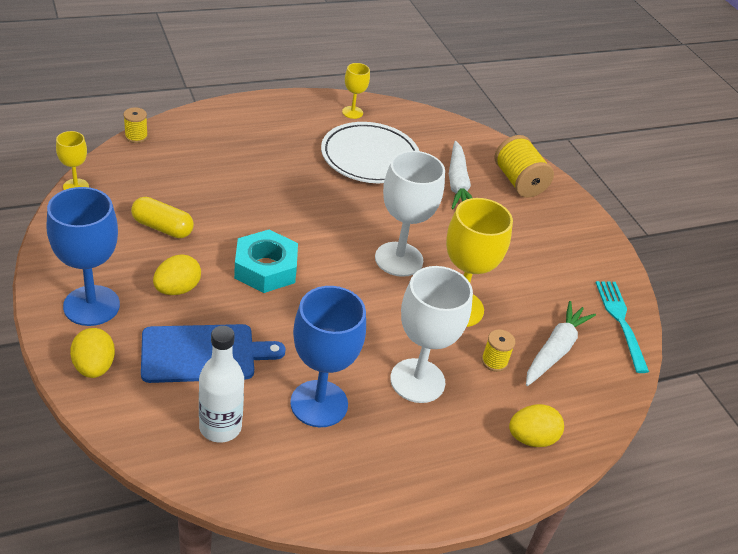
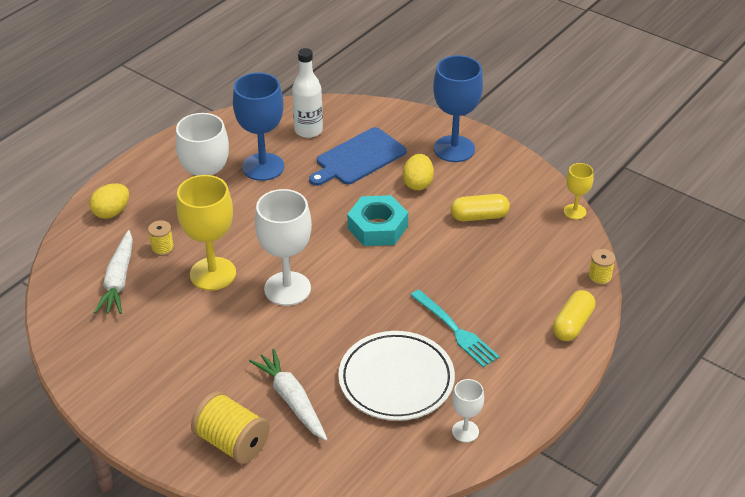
camera: 155 degrees right, 0 degrees up
yellow egg [70,328,115,378] -> none
yellow goblet [342,63,370,119] -> white goblet [452,379,484,442]
turquoise fork [596,281,649,373] -> turquoise fork moved to [410,290,500,368]
none -> yellow capsule [553,290,596,341]

